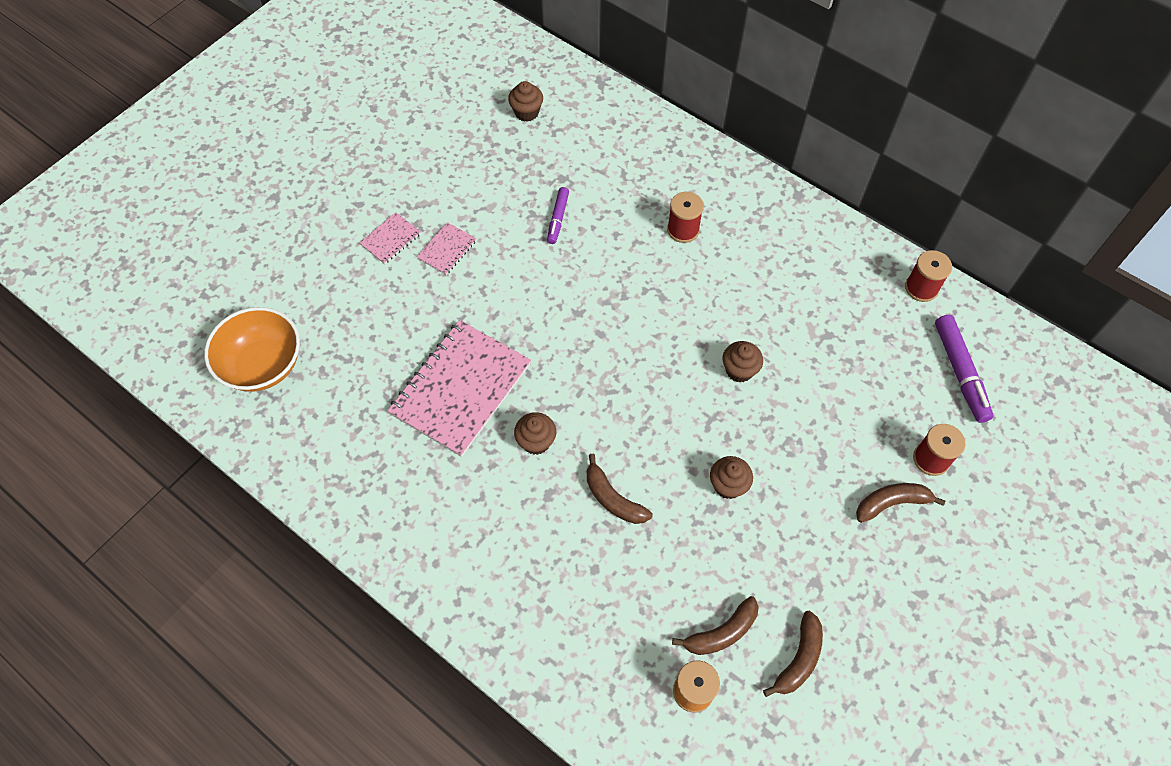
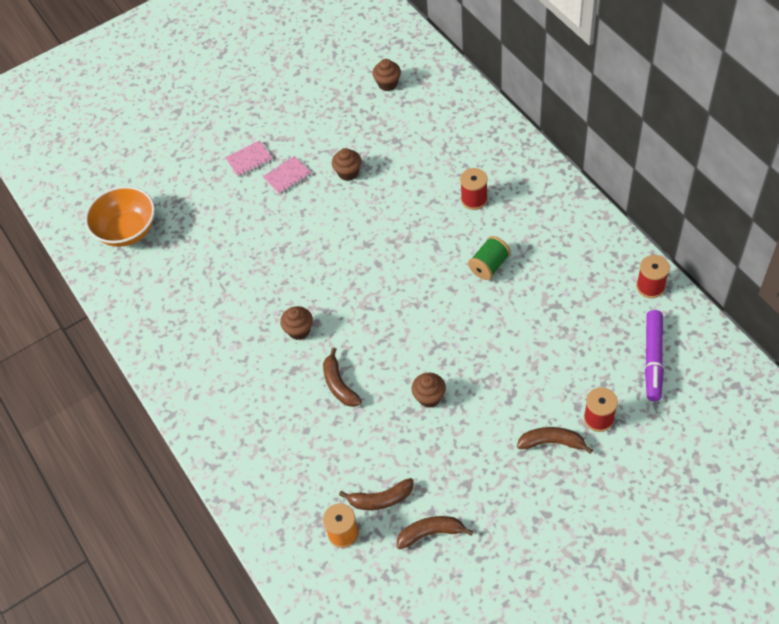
camera: 25 degrees right, 5 degrees down
pink notebook [388,320,531,457] -> none
purple marker [547,187,569,244] -> none
brown cupcake [723,341,763,383] -> brown cupcake moved to [332,148,362,181]
brown banana [763,611,823,697] -> brown banana turned 150 degrees counterclockwise [397,516,473,550]
none -> green spool [468,236,511,280]

